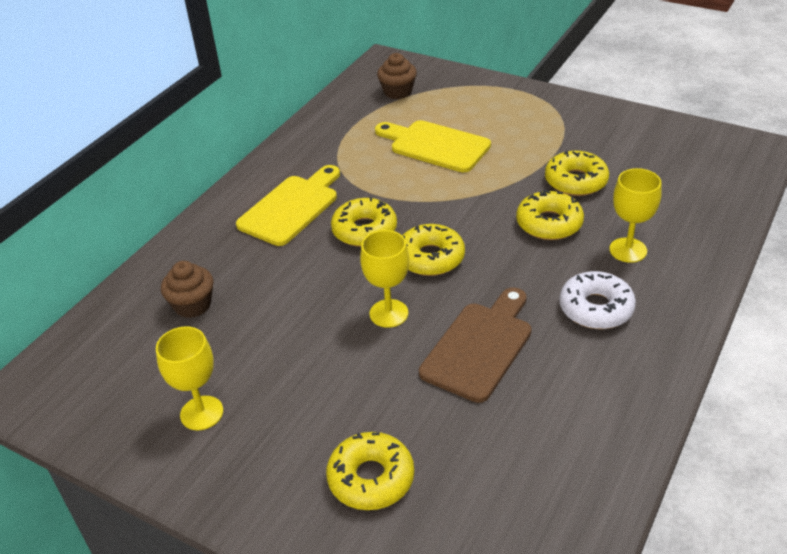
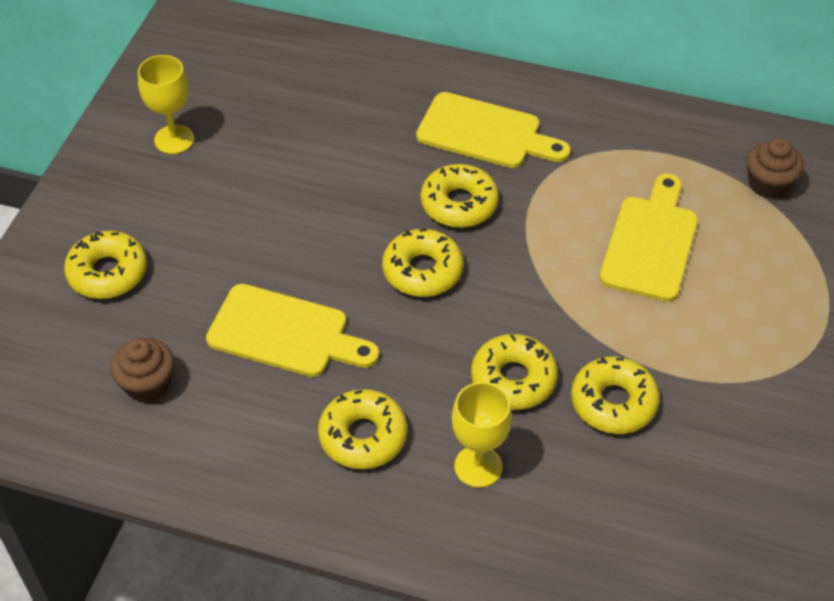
camera: 75 degrees right, 10 degrees up
brown cupcake [161,261,214,318] -> brown cupcake moved to [110,337,174,402]
yellow goblet [360,230,409,328] -> none
brown cutting board [419,287,532,403] -> yellow cutting board [206,284,379,377]
white donut [559,271,636,329] -> yellow donut [318,389,408,469]

